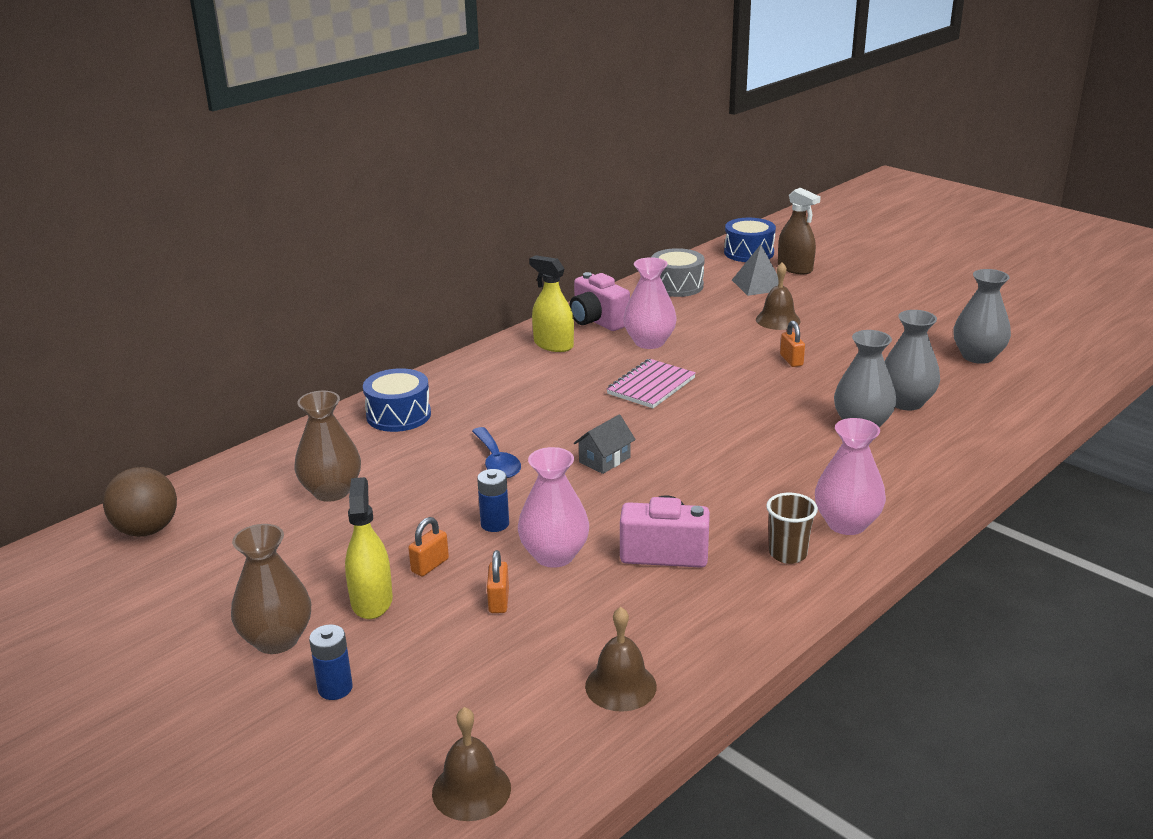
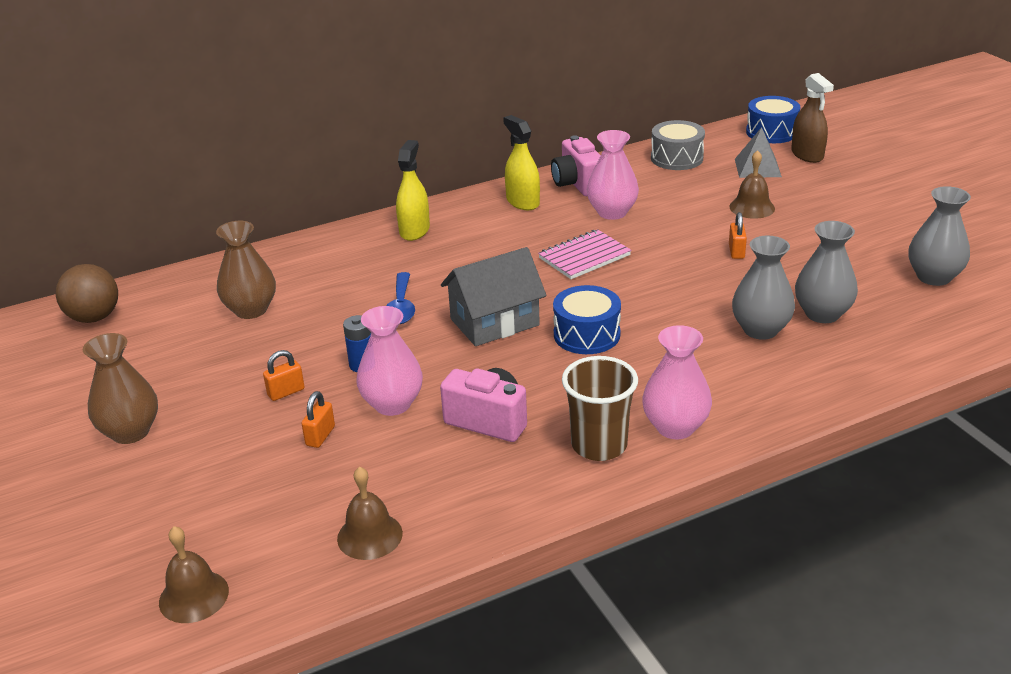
camera: 20 degrees right, 5 degrees up
blue battery [309,624,353,700] -> none
yellow spray bottle [345,477,393,619] -> yellow spray bottle moved to [396,140,430,241]
blue drum [363,368,431,432] -> blue drum moved to [553,285,621,354]
grey house [574,415,636,474] -> grey house [441,247,547,346], size x1.84
brown cup [766,493,818,564] -> brown cup [562,356,638,461], size x1.52

